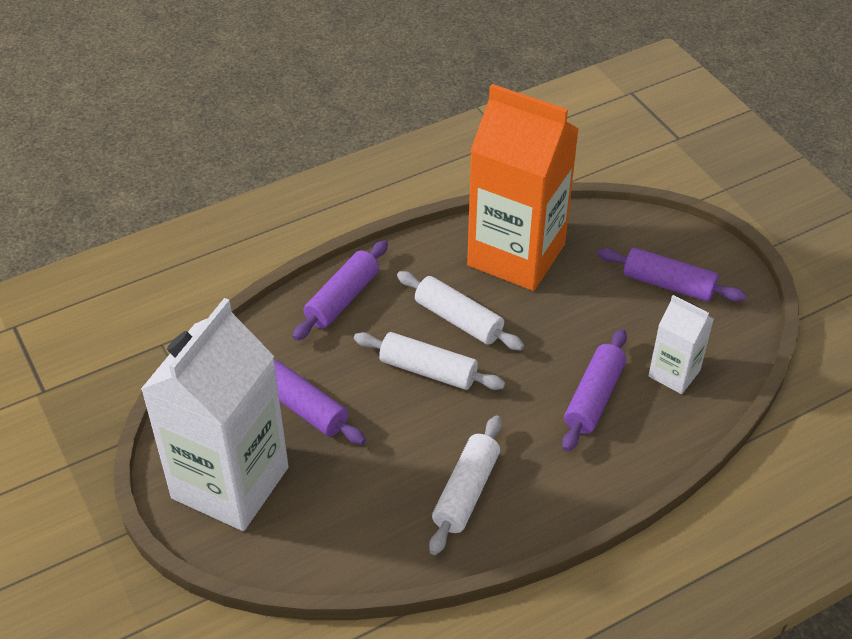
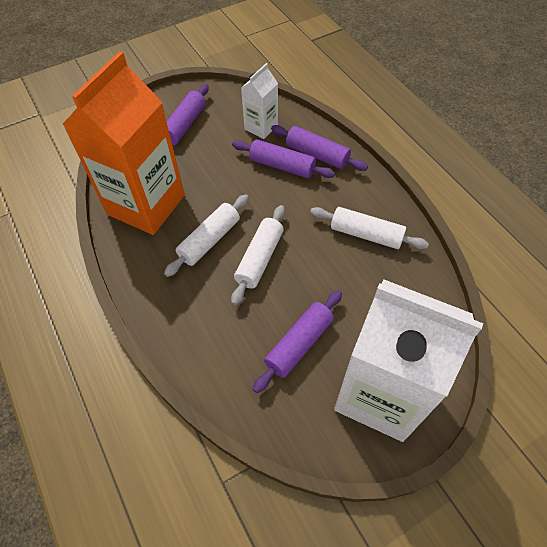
camera: 90 degrees left, 10 degrees up
purple rolling pin [293,240,388,341] -> purple rolling pin moved to [271,125,368,171]

